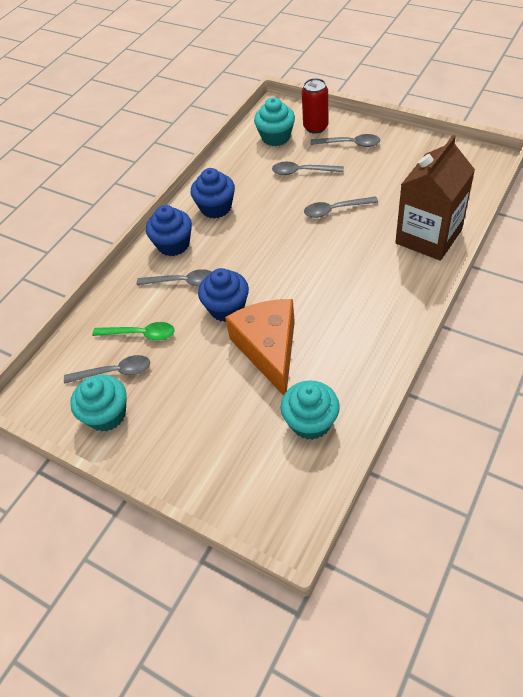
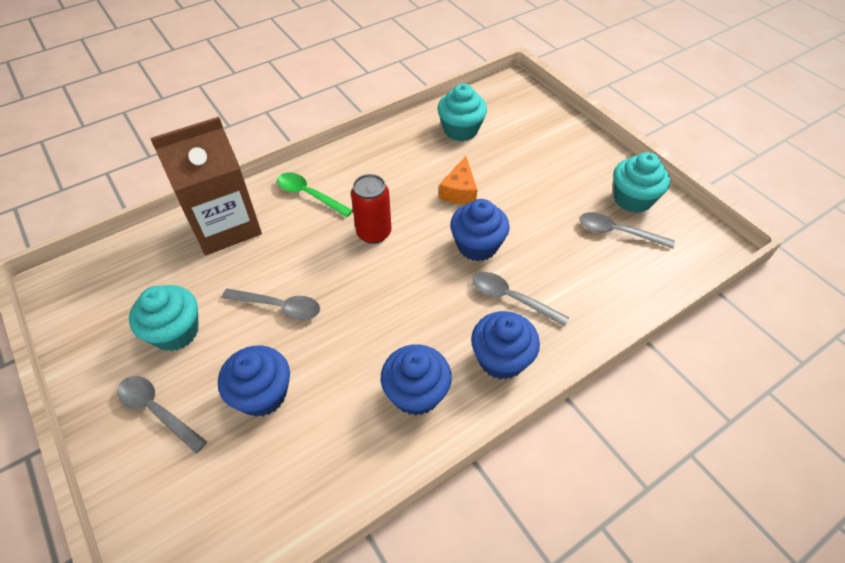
camera: 160 degrees left, 0 degrees up
green spoon [92,322,175,341] -> green spoon moved to [277,172,353,217]
orange cheese [225,299,295,396] -> orange cheese [439,156,477,204], size x0.53
turquoise cupcake [254,97,295,146] -> turquoise cupcake moved to [129,285,199,351]
grey spoon [272,162,344,175] -> blue cupcake [218,345,290,417]
red can [302,78,329,134] -> red can moved to [351,174,391,244]

